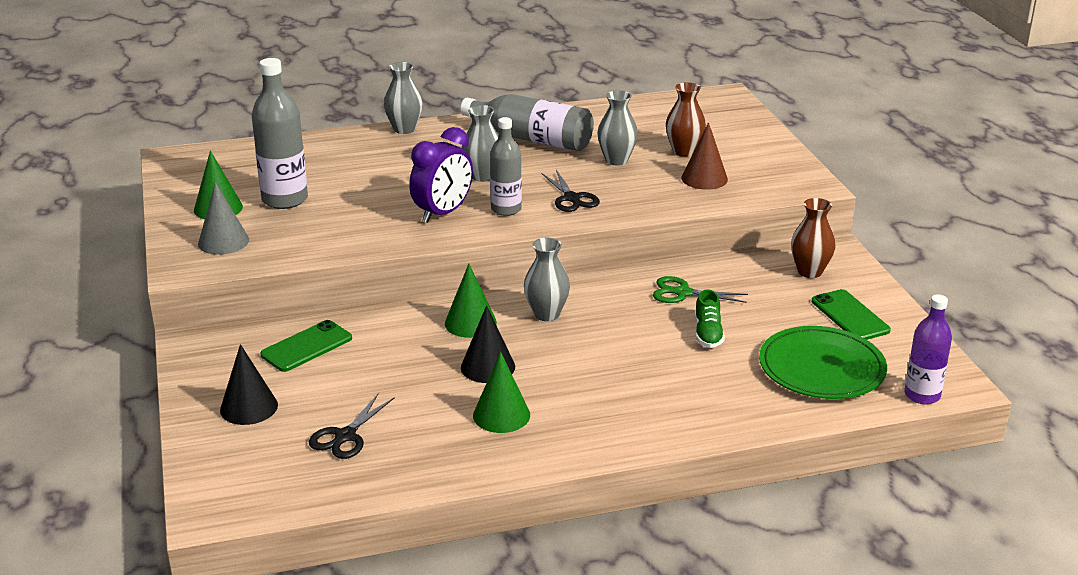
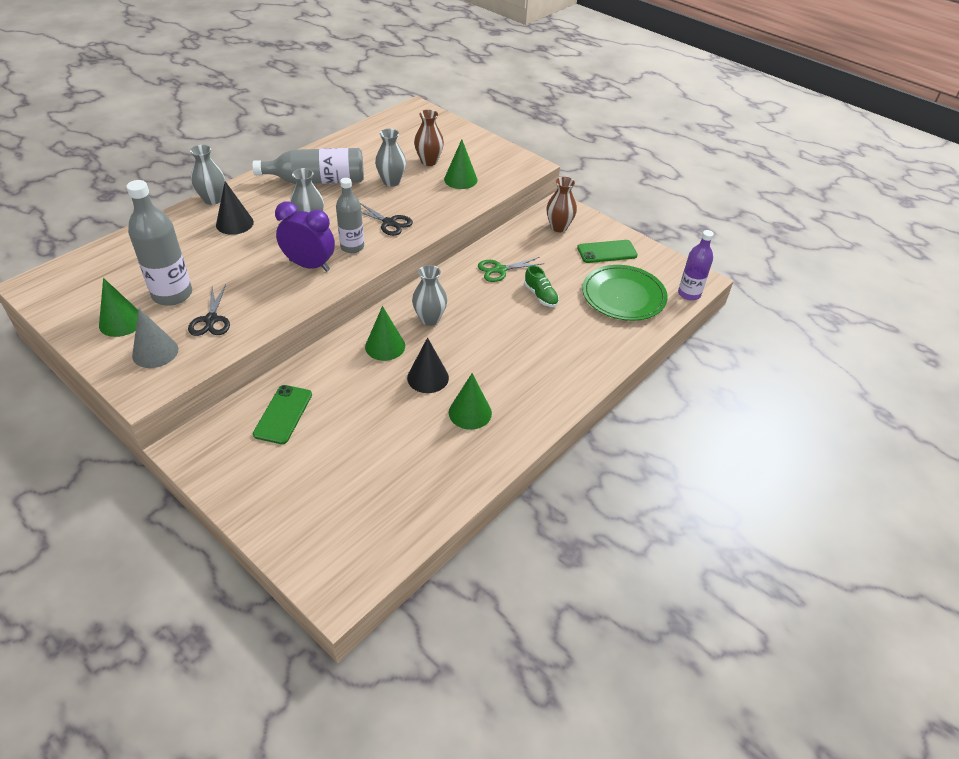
camera: 35 degrees left, 15 degrees up
black cone [220,344,278,425] -> black cone moved to [216,181,254,235]
black scissors [309,394,395,459] -> black scissors moved to [188,284,230,336]
purple clock [409,127,473,223] -> purple clock turned 75 degrees counterclockwise [275,202,335,272]
brown cone [681,122,728,190] -> green cone [444,139,477,189]
green phone [812,289,891,340] -> green phone turned 45 degrees counterclockwise [577,240,638,263]

